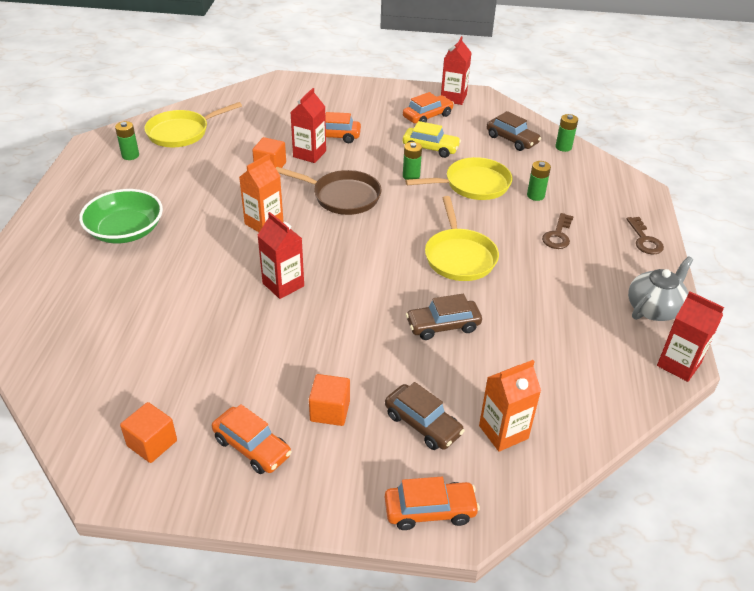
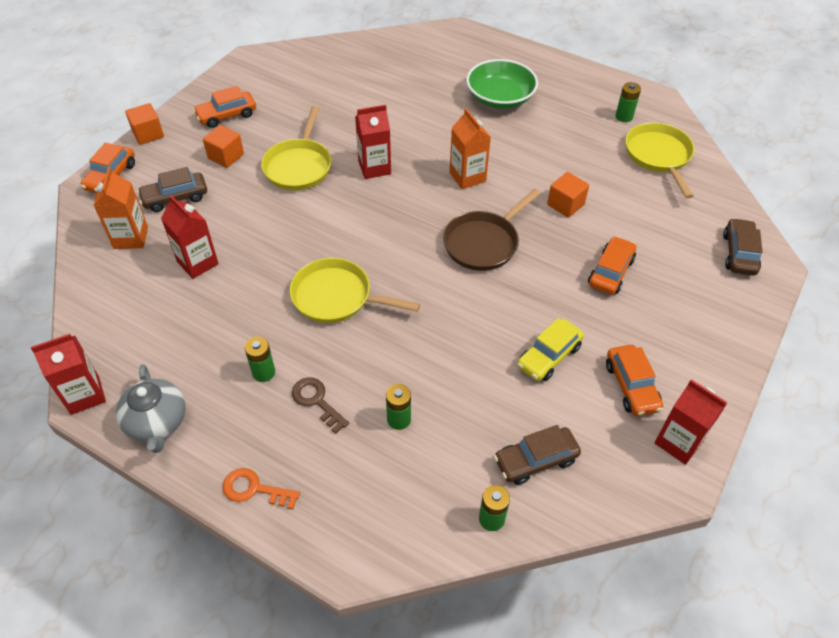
camera: 115 degrees right, 10 degrees up
orange cube [120,402,177,463] -> orange cube moved to [125,103,164,145]
red carton [291,88,326,163] -> red carton moved to [161,195,219,279]
green battery [403,142,422,180] -> green battery moved to [245,337,275,382]
yellow pan [405,157,513,200] -> yellow pan moved to [261,106,331,191]
brown car [406,294,482,340] -> brown car moved to [723,218,763,275]
brown key [626,217,664,254] -> orange key [223,468,300,509]

